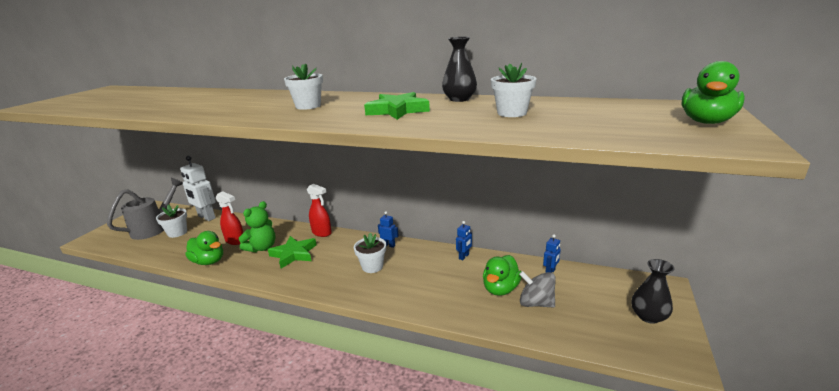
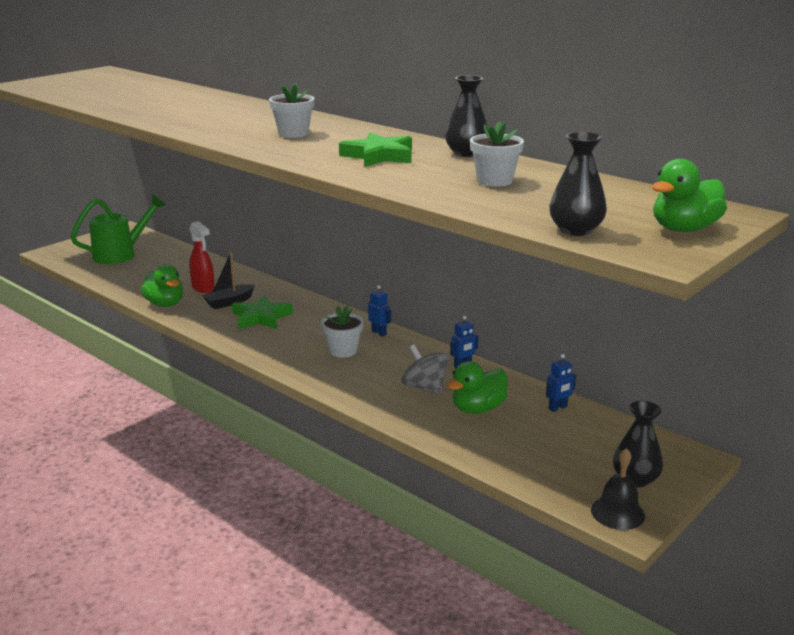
camera: 20 degrees right, 0 degrees up
grey watering can [107,178,183,240] -> green watering can [71,194,166,264]
white flower pot [156,205,187,238] -> none
white robot [180,156,216,221] -> none
green teddy bear [239,201,276,252] -> black boat [202,252,255,309]
red spray bottle [307,184,332,237] -> none
grey spinning top [519,271,556,308] -> grey spinning top moved to [402,344,449,395]
none -> black vase [549,132,607,236]
none -> black bell [591,448,645,530]

